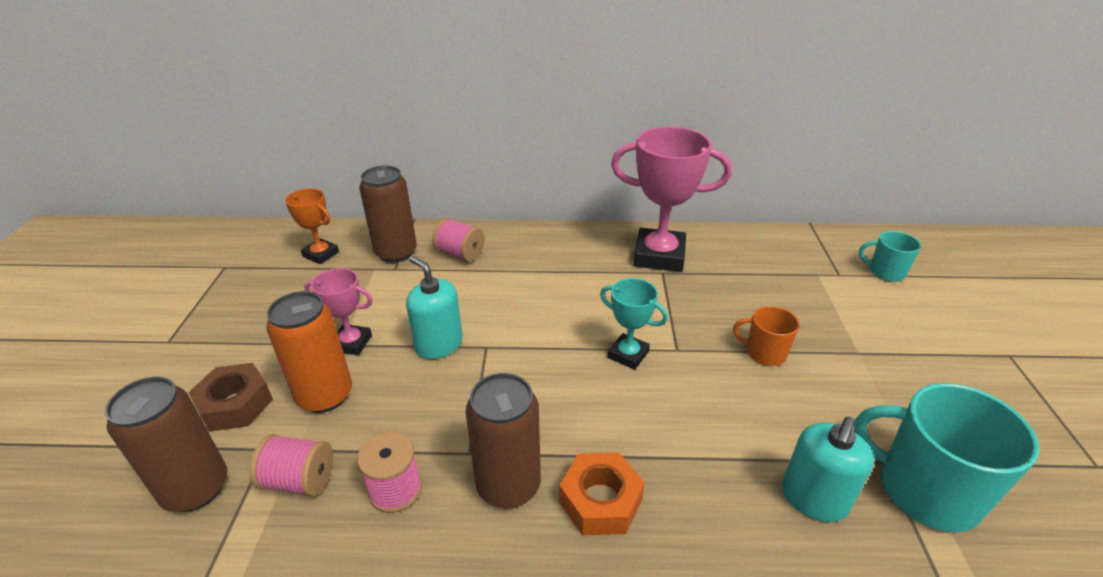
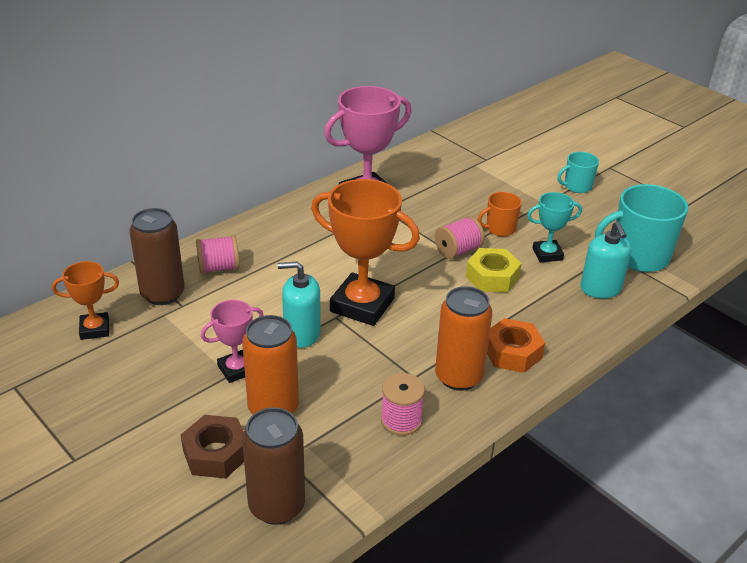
camera: 45 degrees left, 0 degrees up
pink spool [250,434,333,497] -> pink spool moved to [435,216,485,259]
brown can [466,373,541,509] -> orange can [435,286,492,391]
turquoise trophy [600,278,668,370] -> turquoise trophy moved to [527,192,582,262]
turquoise mug [859,231,921,282] -> turquoise mug moved to [557,152,599,193]
none -> orange trophy [311,179,420,326]
none -> yellow nut [466,248,522,292]

